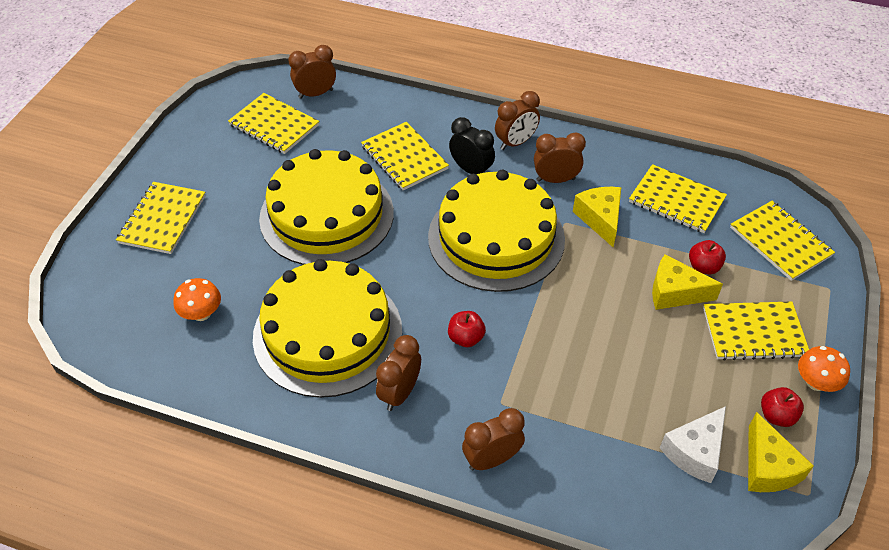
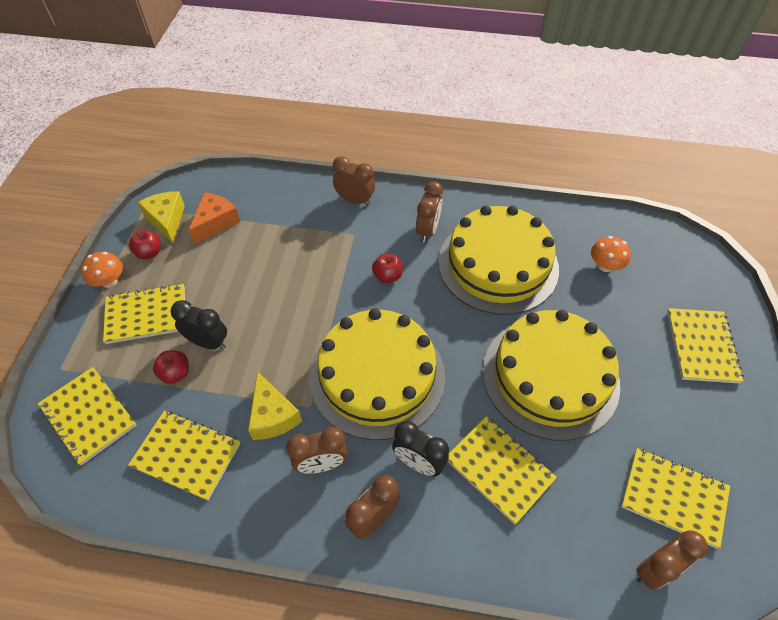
camera: 170 degrees right, 5 degrees up
brown clock [462,408,525,470] -> brown clock turned 120 degrees counterclockwise [333,156,375,206]
yellow cheese [652,254,723,310] -> black clock [171,300,227,349]
white cheese [660,406,726,483] -> orange cheese [188,192,240,244]

